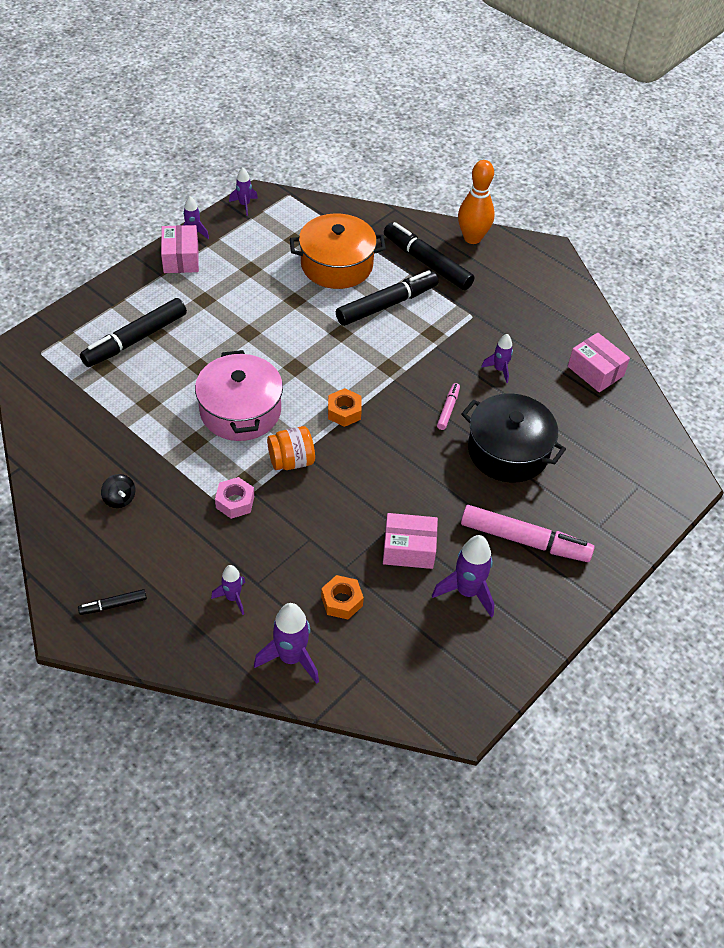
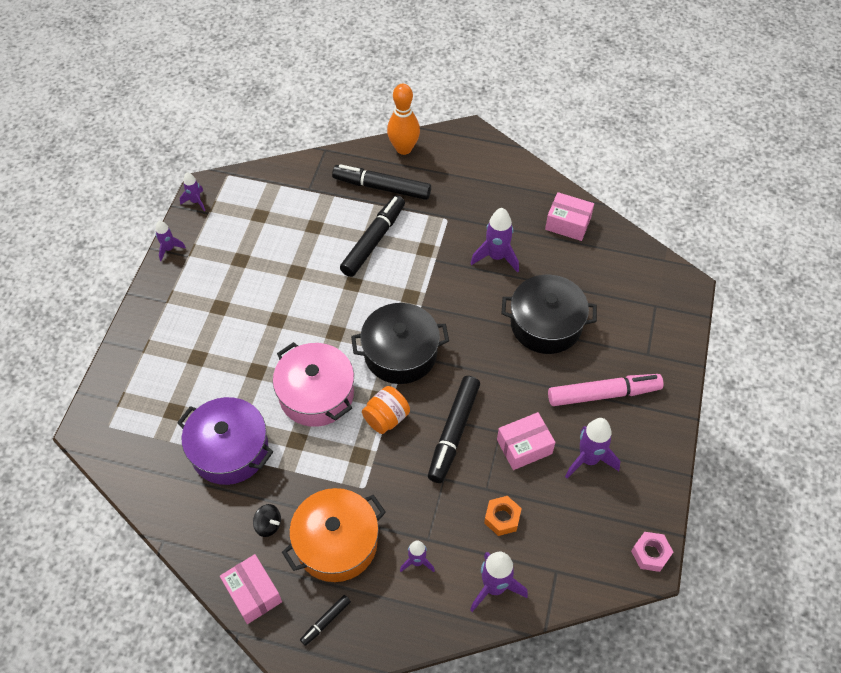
camera: 25 degrees left, 5 degrees up
black marker [80,298,187,367] -> black marker moved to [428,376,480,483]
pink box [161,225,199,273] -> pink box moved to [220,554,282,624]
pink nut [215,477,254,519] -> pink nut moved to [631,532,673,572]
orange pot [290,213,386,289] -> orange pot moved to [282,488,386,582]
orange nut [328,388,362,427] -> black pot [351,303,449,384]
pink marker [437,383,460,430] -> none
purple rocket [481,334,513,383] -> purple rocket [471,208,519,273], size x1.68
none -> purple pot [177,397,273,485]

